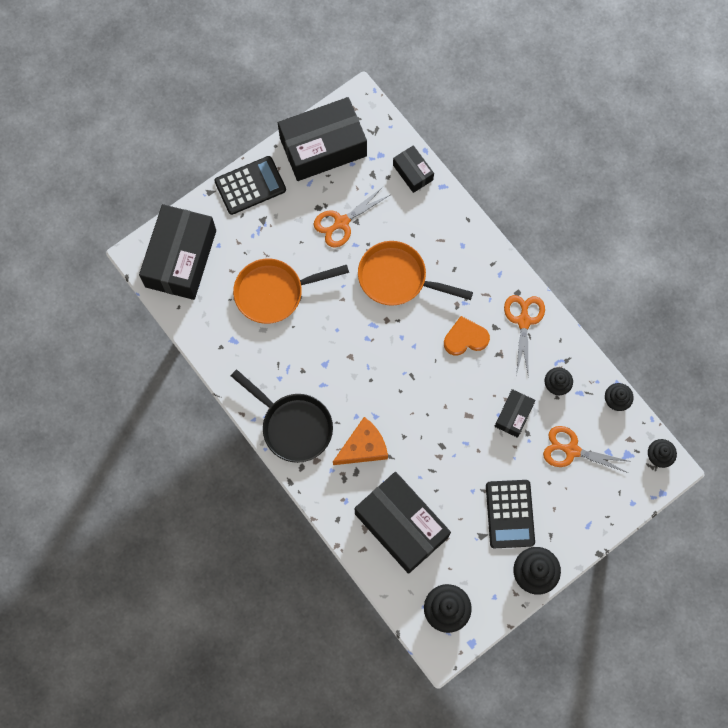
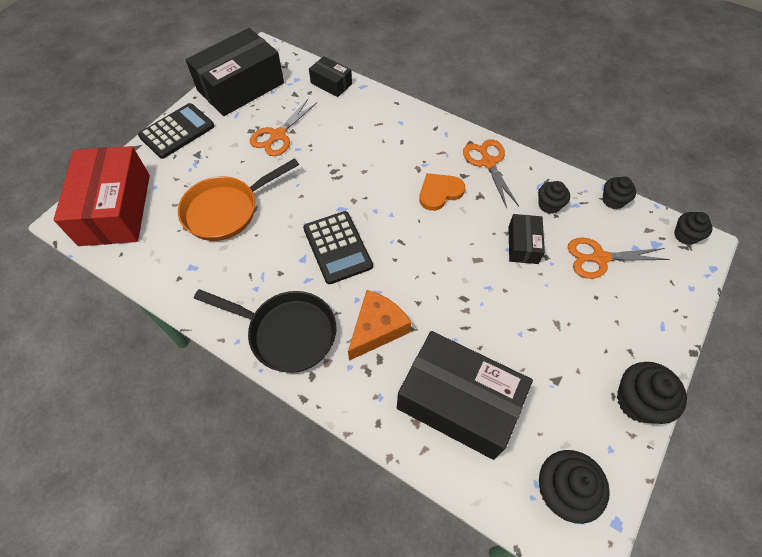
camera: 20 degrees left, 15 degrees down
black box [139,204,216,300] -> red box [54,146,150,246]
orange pan [358,241,473,306] -> none
black calculator [486,480,535,548] -> black calculator moved to [303,211,373,284]

